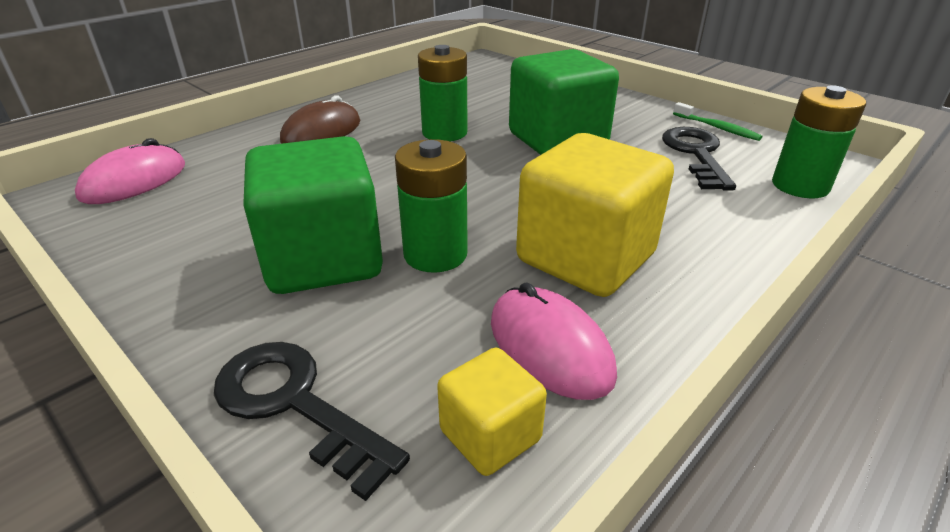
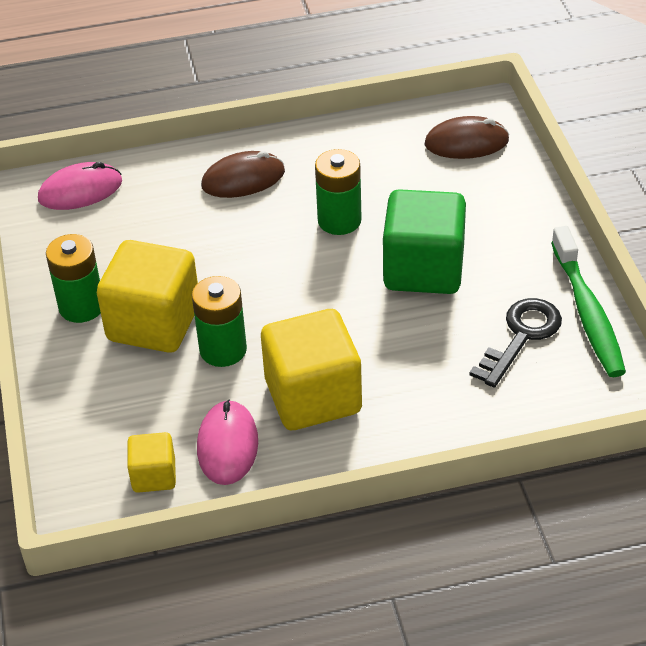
camera: 35 degrees right, 10 degrees up
black key [214,342,410,501] -> none
green cube [243,136,383,294] -> yellow cube [97,240,198,353]
green toothbrush [673,102,763,141] -> green toothbrush [551,226,626,377], size x1.97
green battery [772,85,866,198] -> green battery moved to [46,234,101,323]
none -> brown mouse [425,116,509,159]

